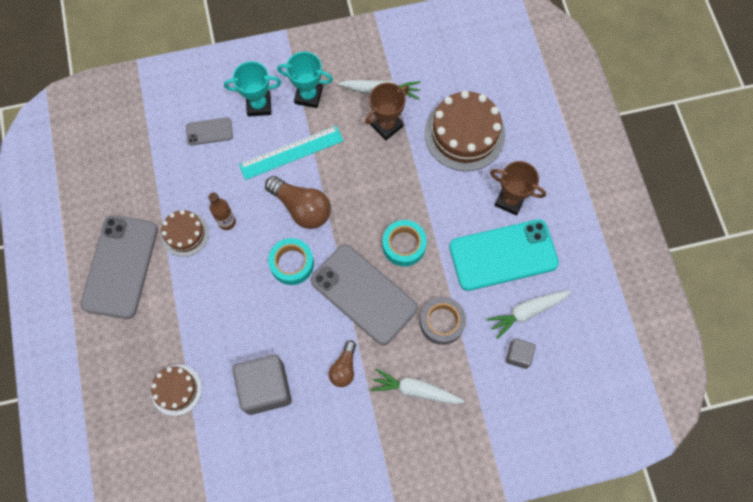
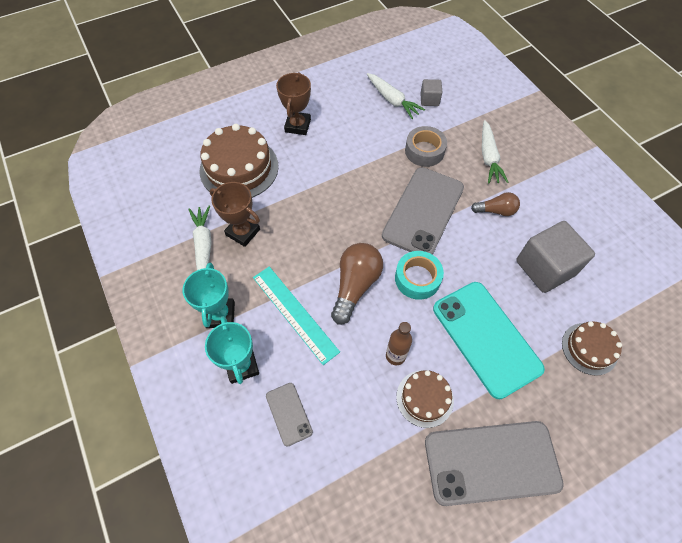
camera: 105 degrees left, 10 degrees down
turquoise tape [382,220,427,266] -> none
turquoise phone [449,219,559,291] -> turquoise phone moved to [433,282,545,399]

